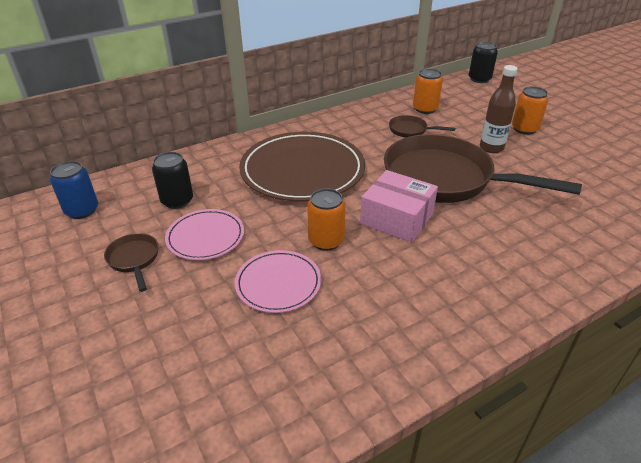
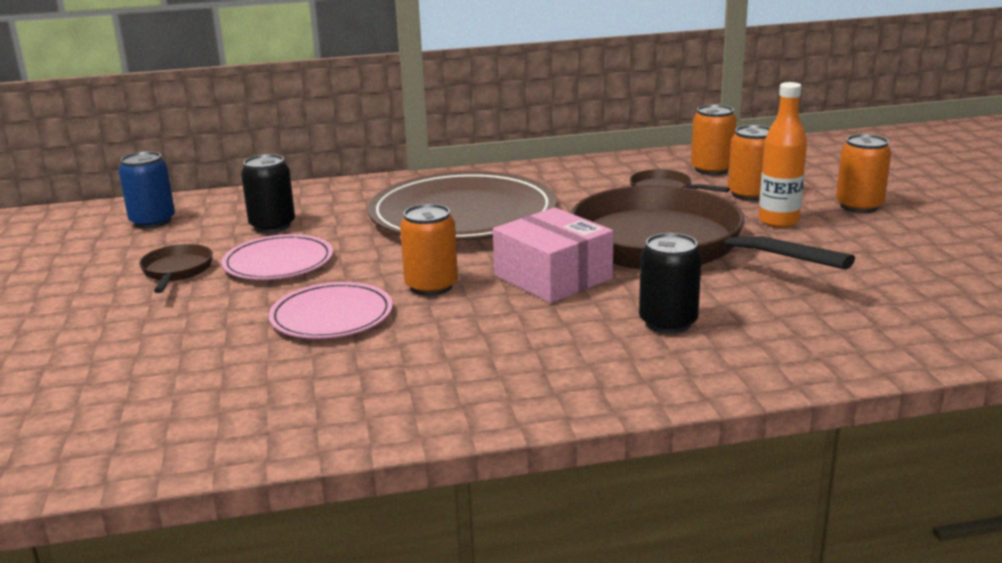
camera: 20 degrees right, 15 degrees down
black can [469,42,498,83] -> black can moved to [639,233,702,334]
brown bottle [480,65,518,153] -> orange bottle [759,82,807,228]
none -> orange can [728,125,770,201]

